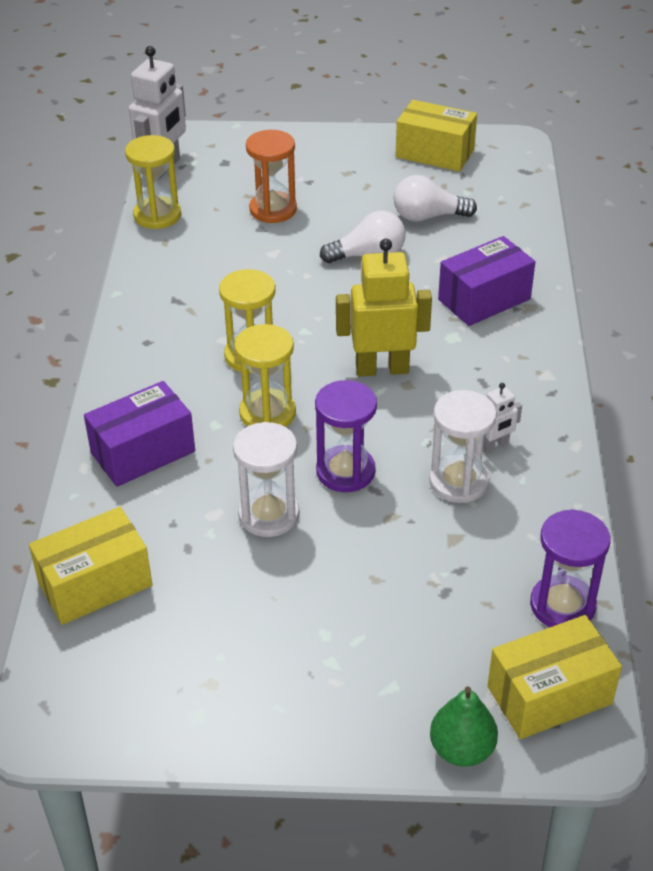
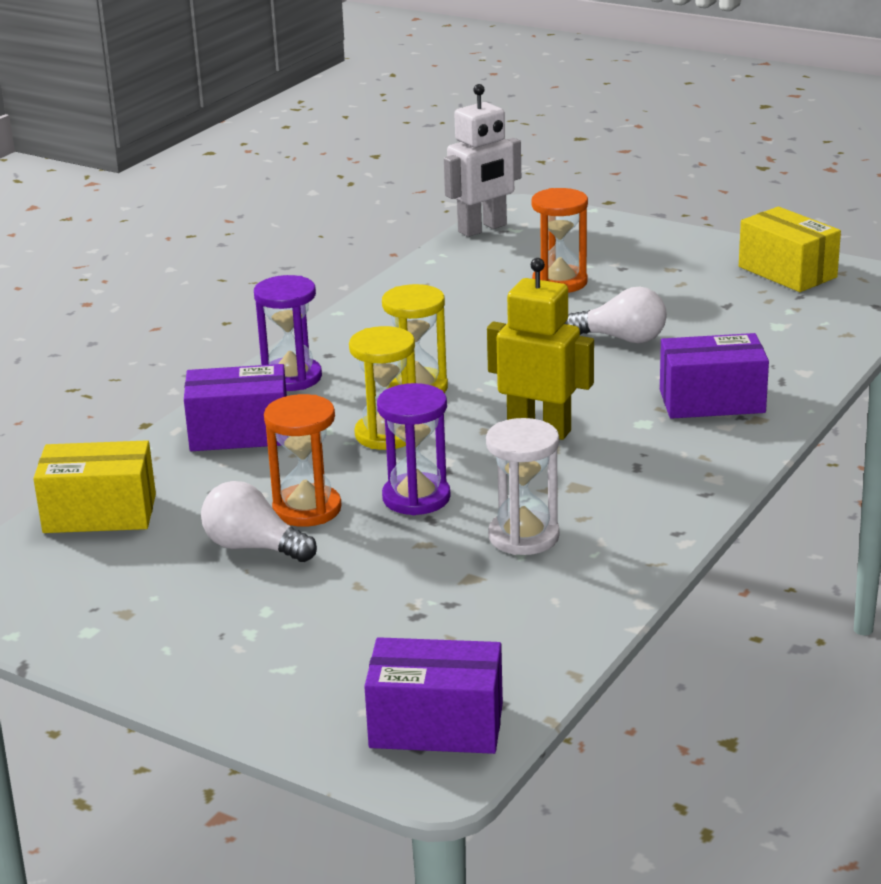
camera: 30 degrees right, 15 degrees down
yellow hourglass [125,135,181,229] -> none
white hourglass [233,422,299,537] -> orange hourglass [264,394,341,527]
white light bulb [394,175,477,222] -> white light bulb moved to [201,481,317,562]
green pear [430,687,498,767] -> none
white robot [483,383,522,453] -> none
yellow box [487,615,622,739] -> purple box [364,637,503,754]
purple hourglass [530,509,610,627] -> purple hourglass moved to [254,275,322,391]

